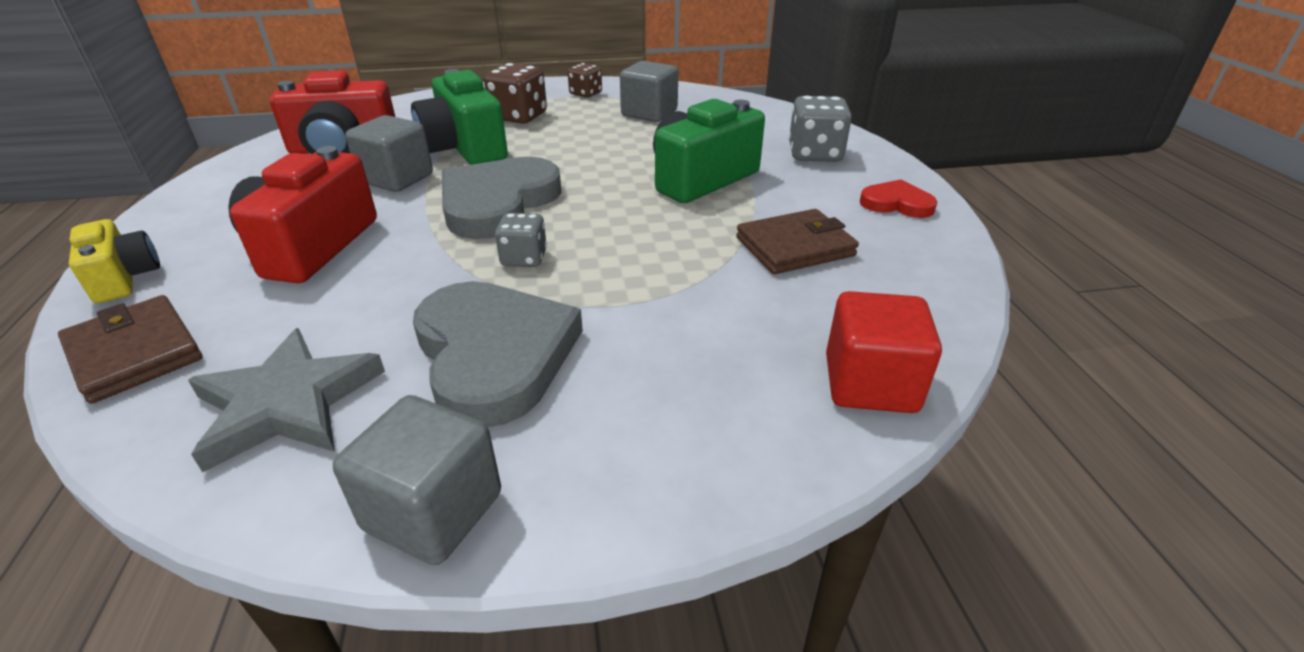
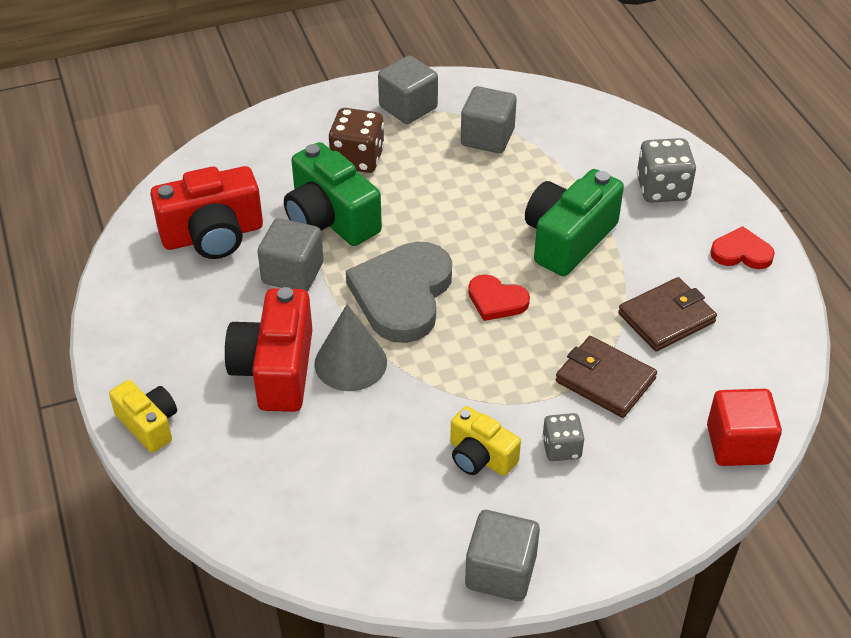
camera: 10 degrees left, 10 degrees up
brown wallet [58,295,202,404] -> brown wallet moved to [556,336,657,418]
grey star [188,328,385,472] -> none
grey heart [413,281,583,427] -> yellow camera [450,406,521,476]
grey dice [495,213,547,267] -> grey dice moved to [542,413,585,461]
brown dice [568,63,602,98] -> grey cube [378,56,438,124]
none -> grey cone [314,304,387,391]
none -> red heart [468,274,530,321]

